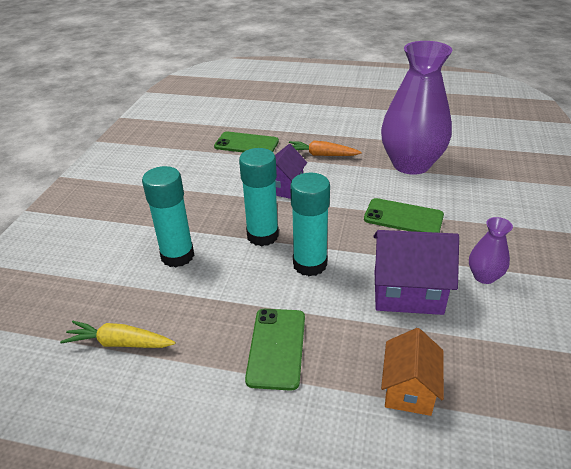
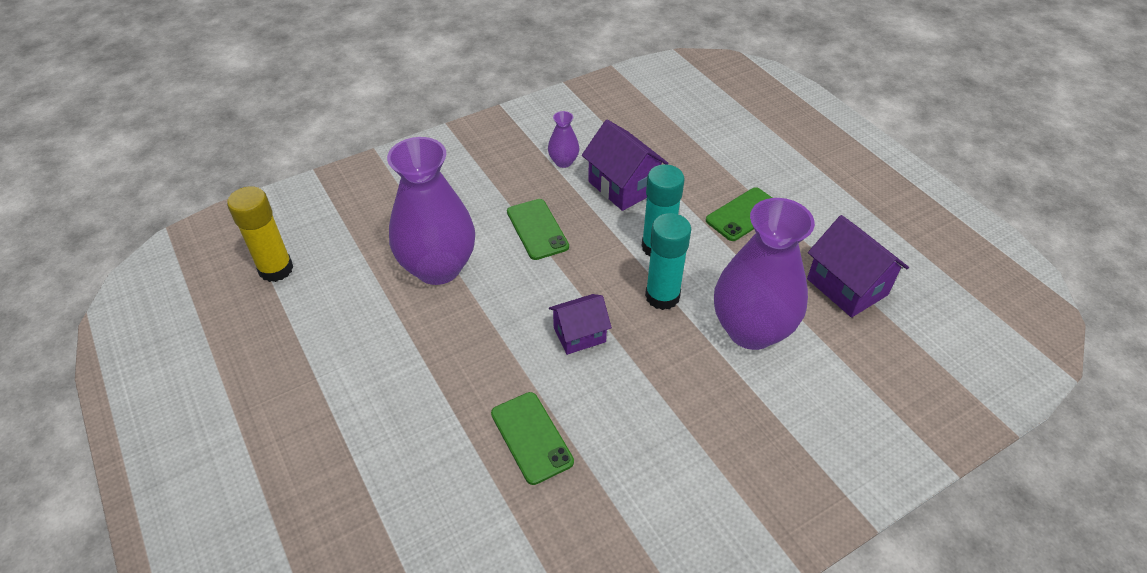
camera: 135 degrees left, 10 degrees up
yellow carrot [60,321,175,348] -> purple house [807,215,909,317]
turquoise glue stick [142,166,194,267] -> purple vase [714,198,815,350]
orange carrot [289,141,362,156] -> none
orange house [381,328,444,416] -> none
none -> yellow glue stick [227,186,293,282]

